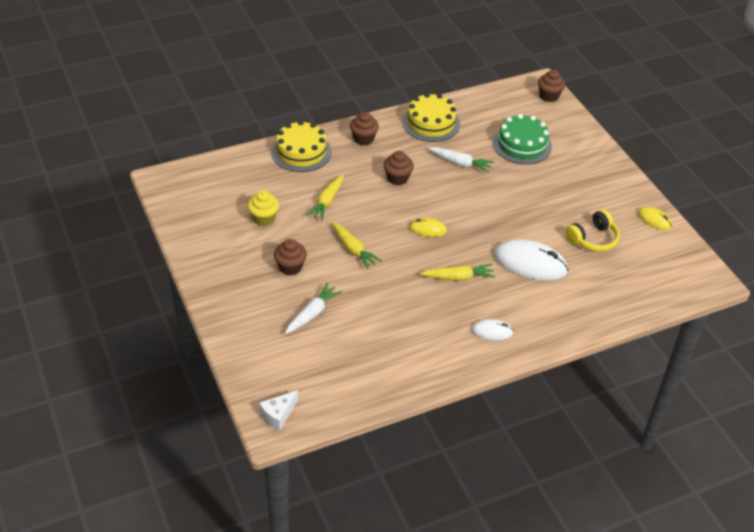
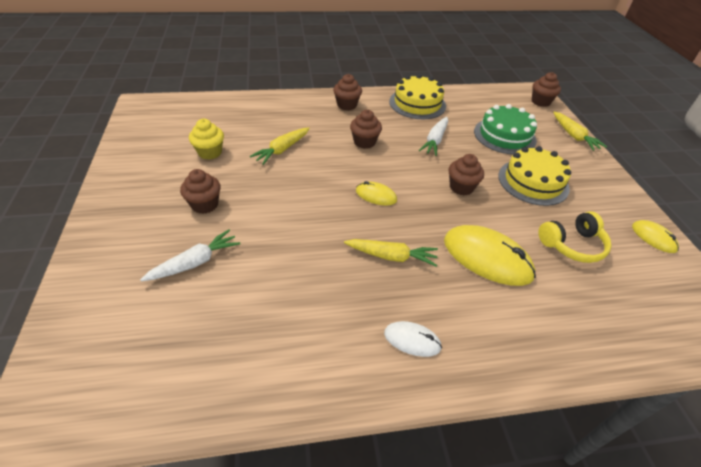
camera: 15 degrees right, 0 degrees up
white cheese [259,390,298,431] -> none
yellow cake [271,120,332,172] -> yellow cake moved to [498,146,571,206]
yellow carrot [332,221,382,269] -> yellow carrot moved to [553,112,607,151]
white carrot [428,147,494,173] -> white carrot turned 75 degrees clockwise [419,117,448,156]
white mouse [494,239,568,280] -> yellow mouse [444,225,536,286]
none -> brown cupcake [449,154,484,196]

